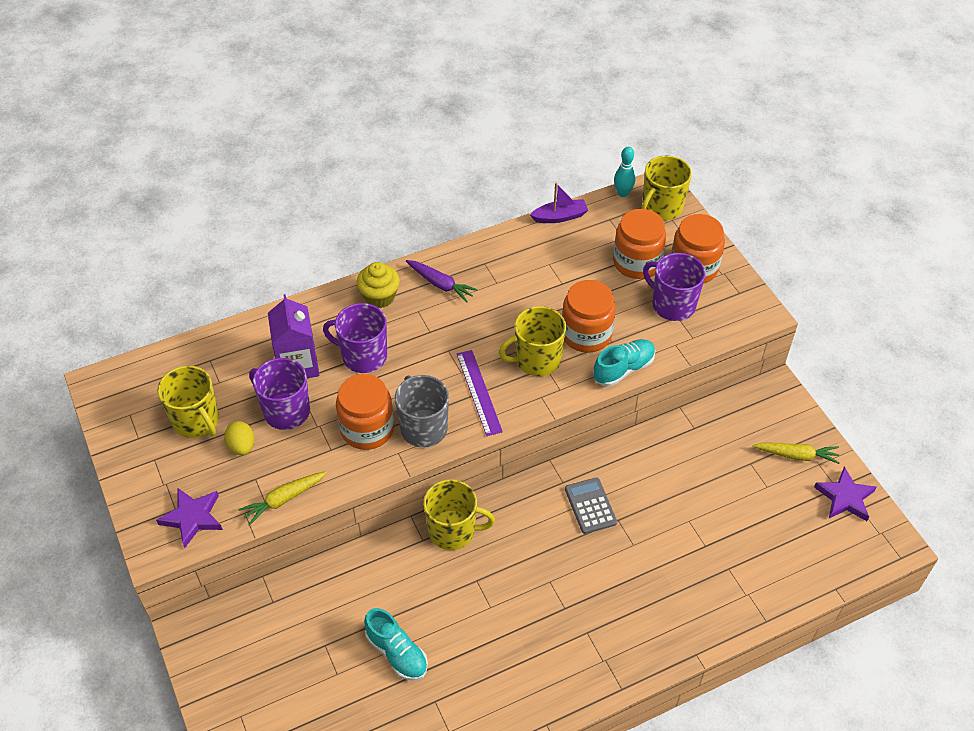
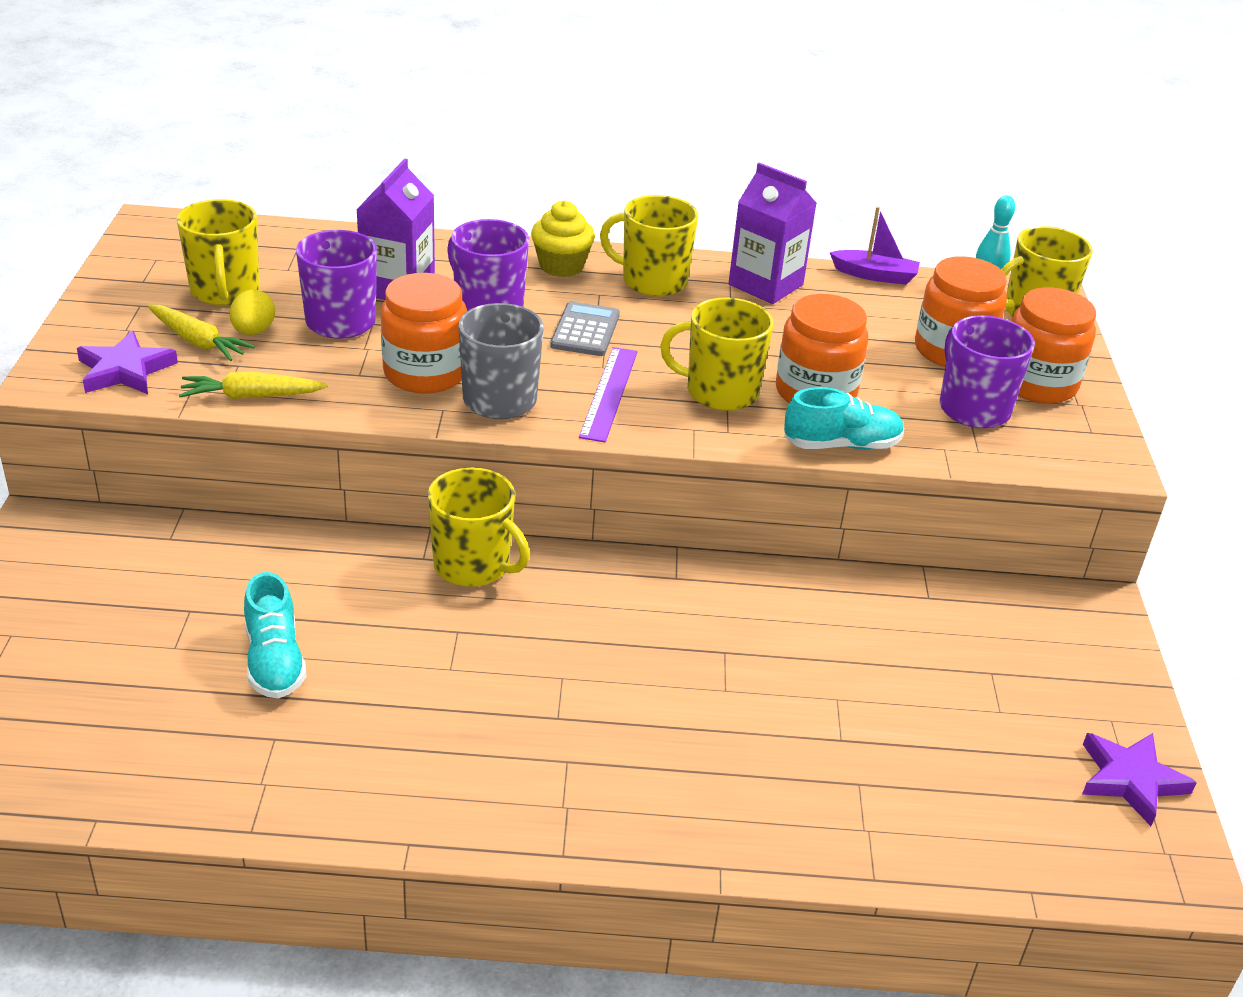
camera: 25 degrees right, 15 degrees down
purple carrot [406,260,478,302] -> yellow mug [600,195,698,297]
grey calculator [565,477,617,534] -> grey calculator moved to [550,301,620,356]
yellow carrot [753,442,840,464] -> yellow carrot moved to [148,305,255,361]
none -> purple carton [728,162,817,304]

